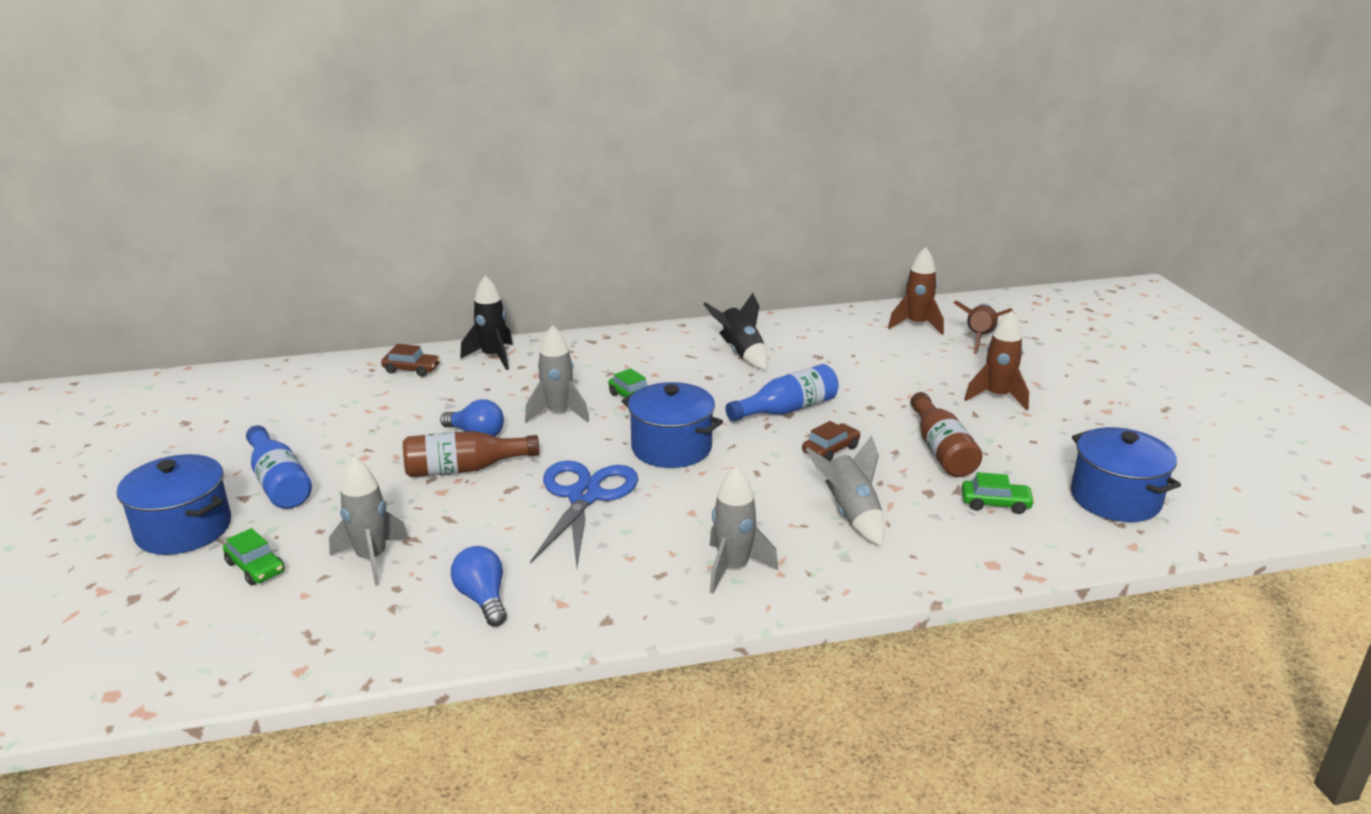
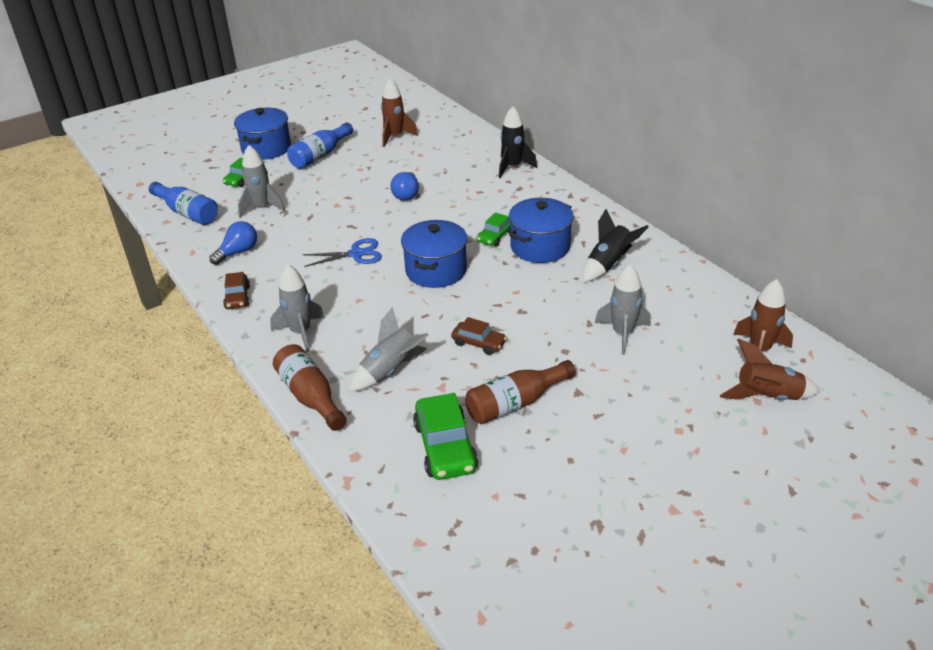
camera: 70 degrees right, 10 degrees up
brown car [381,344,440,377] -> brown car moved to [223,272,250,309]
brown bottle [403,431,539,477] -> brown bottle moved to [273,344,347,431]
grey rocket [525,325,589,423] -> grey rocket moved to [595,264,651,355]
blue scissors [530,461,638,568] -> blue scissors [302,238,382,267], size x0.65
blue bottle [726,364,839,422] -> blue bottle moved to [149,182,218,225]
green car [962,472,1035,514] -> green car [413,393,478,480], size x1.70
brown rocket [964,311,1029,410] -> brown rocket moved to [381,79,418,147]
blue pot [1071,427,1181,522] -> blue pot moved to [509,198,574,263]

